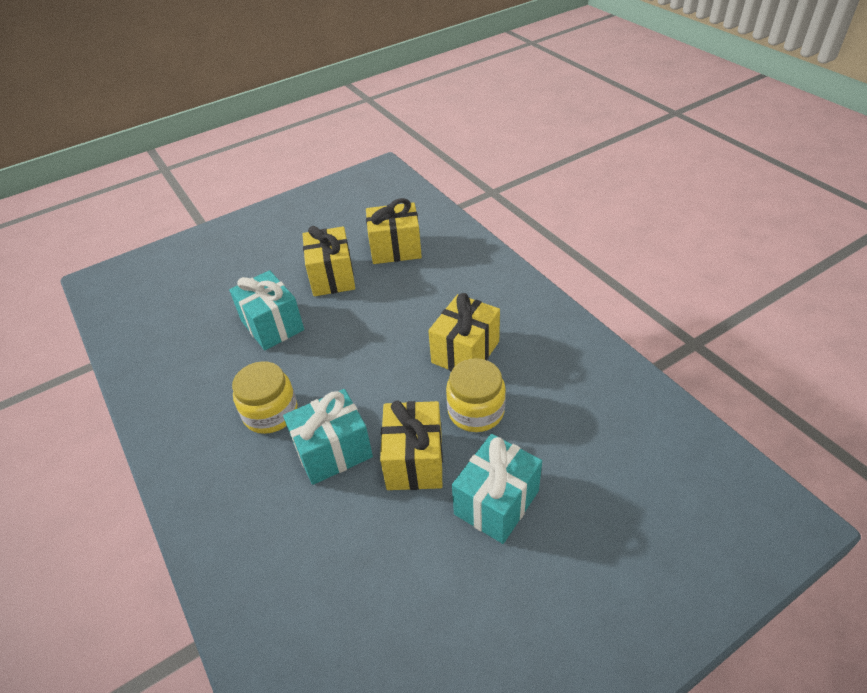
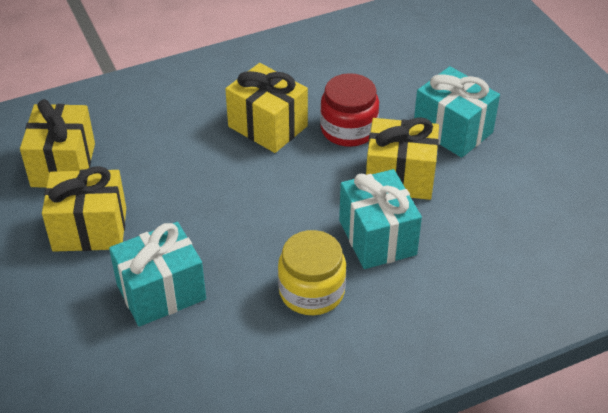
camera: 85 degrees left, 0 degrees up
yellow jar [446,358,506,432] -> red jar [320,73,379,147]

